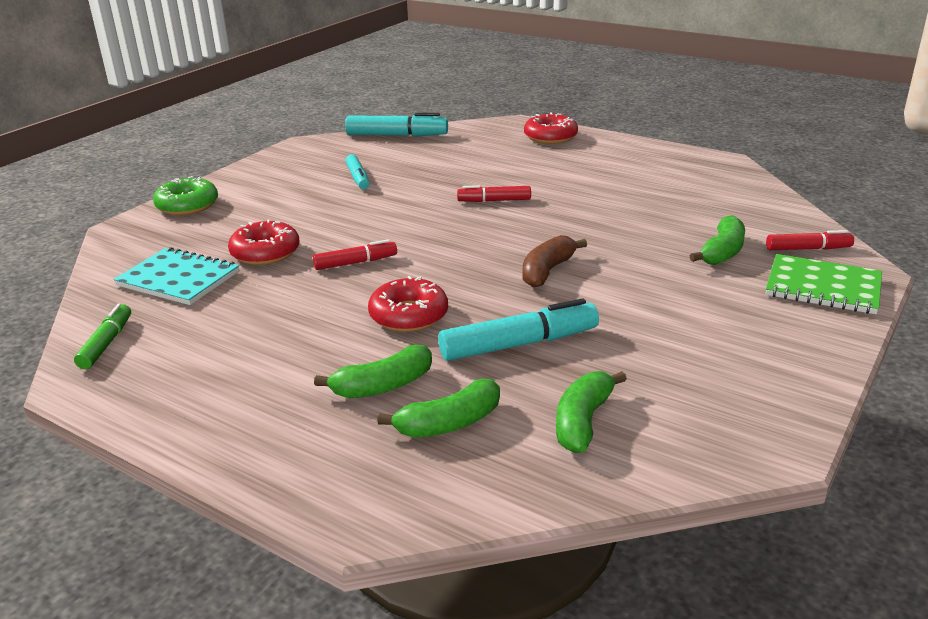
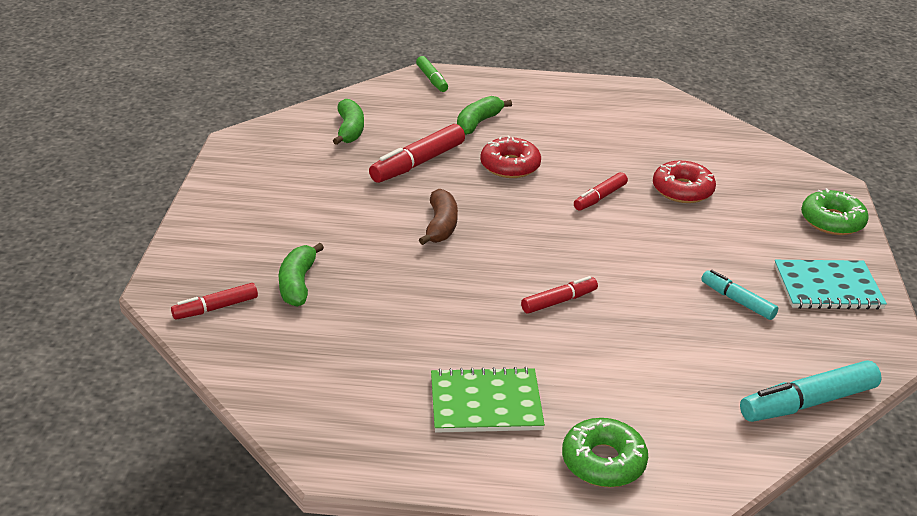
camera: 150 degrees right, 5 degrees up
green marker [74,303,131,369] -> green marker moved to [416,56,448,92]
turquoise notebook [113,247,239,305] -> turquoise notebook moved to [774,260,887,309]
green banana [377,379,500,438] -> none
turquoise marker [438,298,599,361] -> red marker [369,124,465,183]
red donut [524,113,578,144] -> green donut [562,418,648,487]
green notebook [766,254,882,314] -> green notebook moved to [431,367,545,433]

